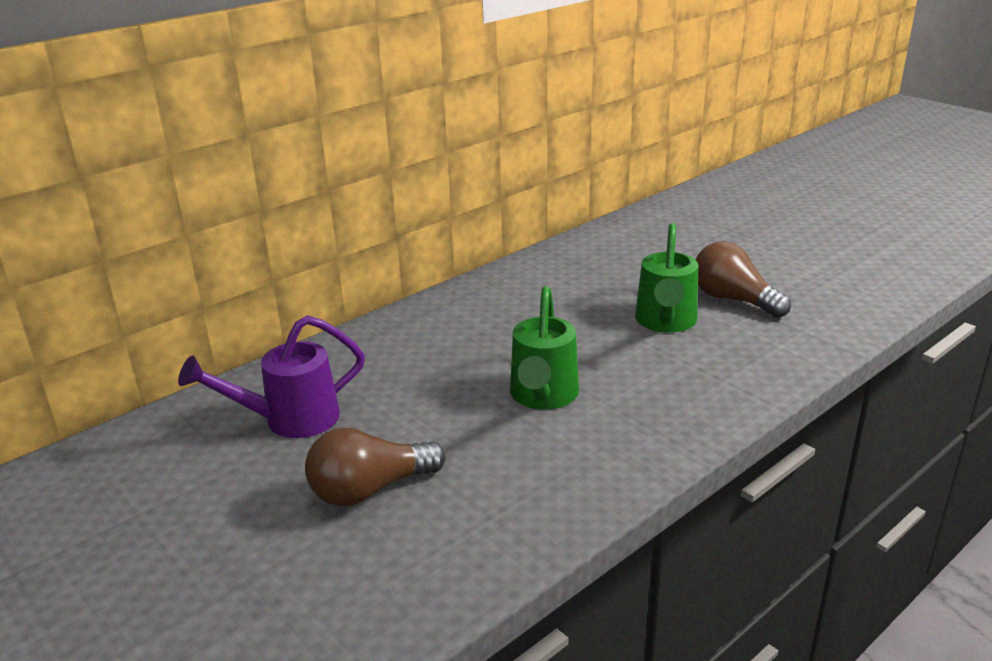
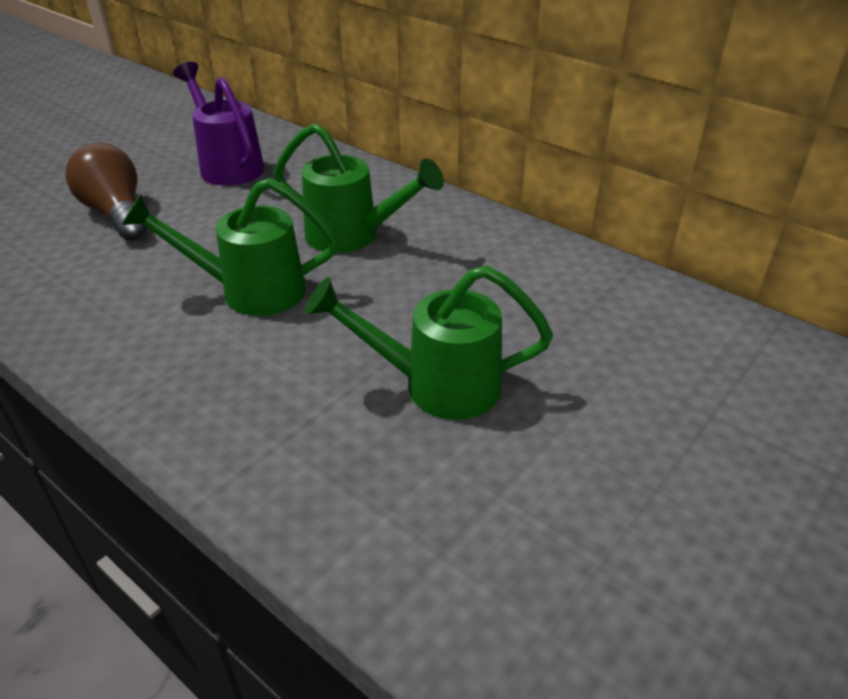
camera: 80 degrees right, 10 degrees up
brown light bulb [696,241,791,318] -> none
none -> green watering can [274,123,444,253]

